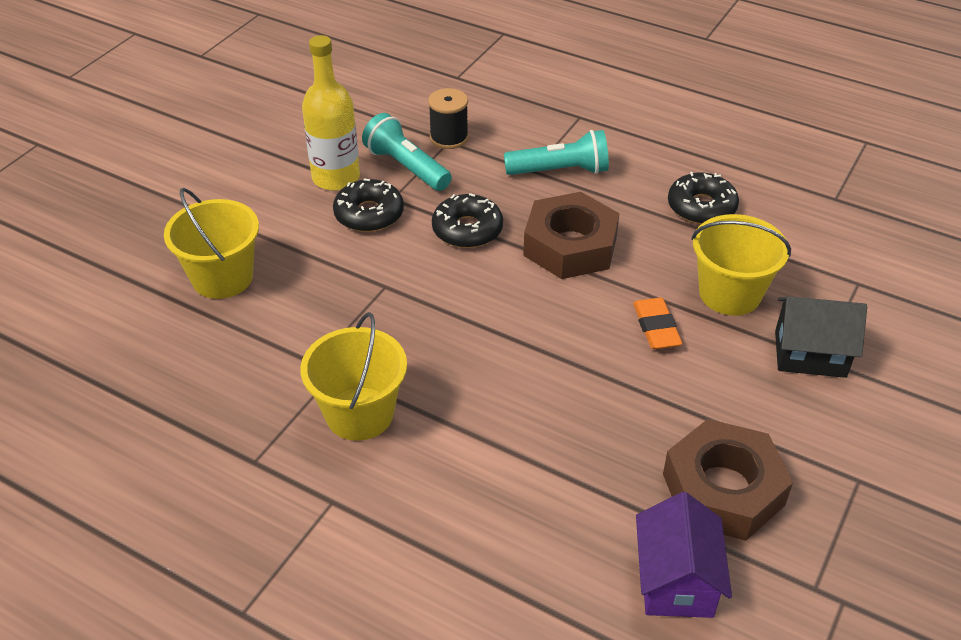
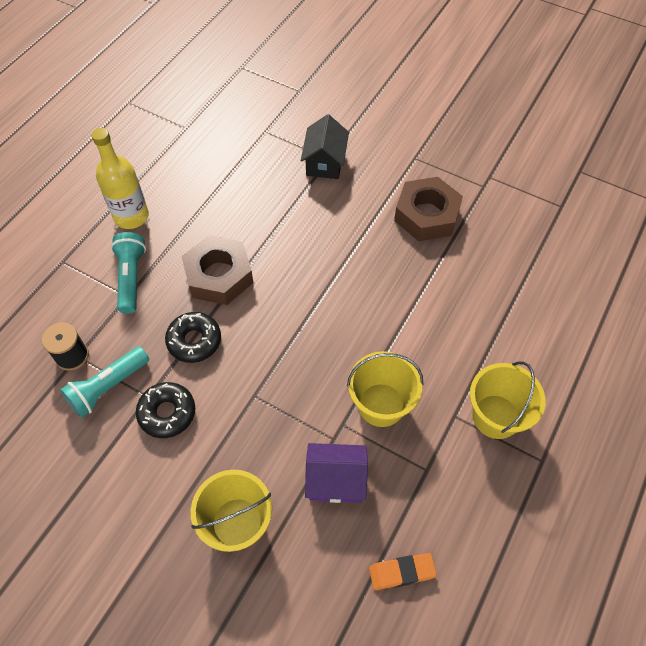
camera: 90 degrees left, 15 degrees up
yellow bottle [302,35,360,191] -> yellow bottle moved to [92,128,149,229]
orange eraser [633,298,682,349] -> orange eraser moved to [369,553,437,590]
purple house [636,492,732,618] -> purple house moved to [305,443,368,503]
black donut [668,172,739,224] -> none
yellow bucket [691,214,791,316] -> yellow bucket moved to [470,361,546,439]

